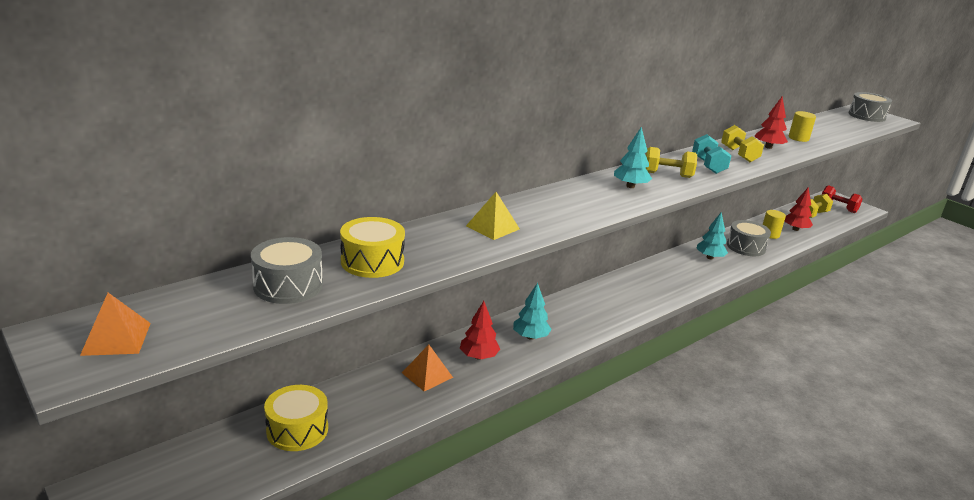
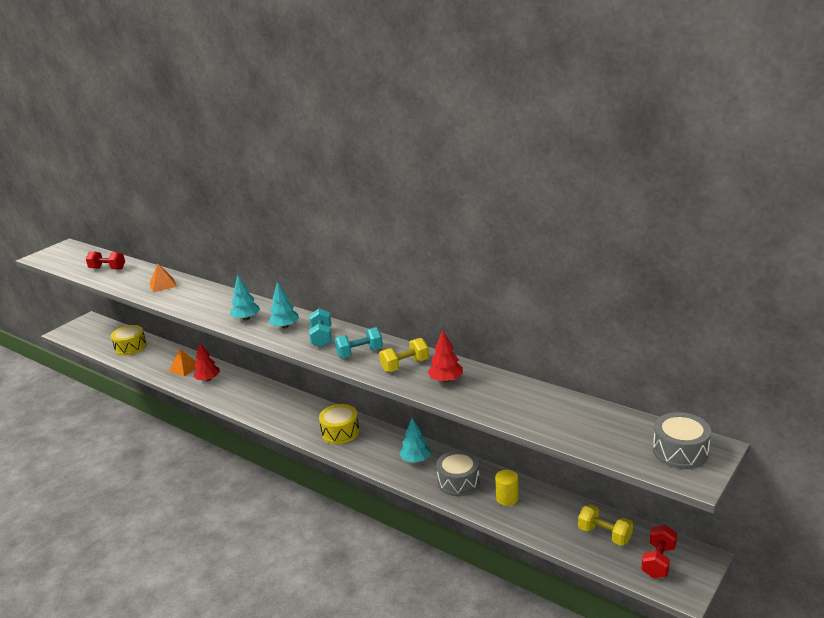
camera: 80 degrees right, 0 degrees up
orange pyramid [80,293,151,356] -> orange pyramid moved to [149,263,177,293]
grey drum [251,237,323,304] -> red dumbbell [86,251,125,270]
yellow drum [340,217,405,278] -> yellow drum moved to [319,404,359,444]
yellow pyramid [466,192,520,240] -> none
turquoise tree [513,283,552,340] -> turquoise tree moved to [230,275,260,320]
yellow dumbbell [646,147,697,178] -> turquoise dumbbell [309,309,332,347]
red tree [784,188,813,231] -> none
yellow cylinder [789,111,816,142] -> none

